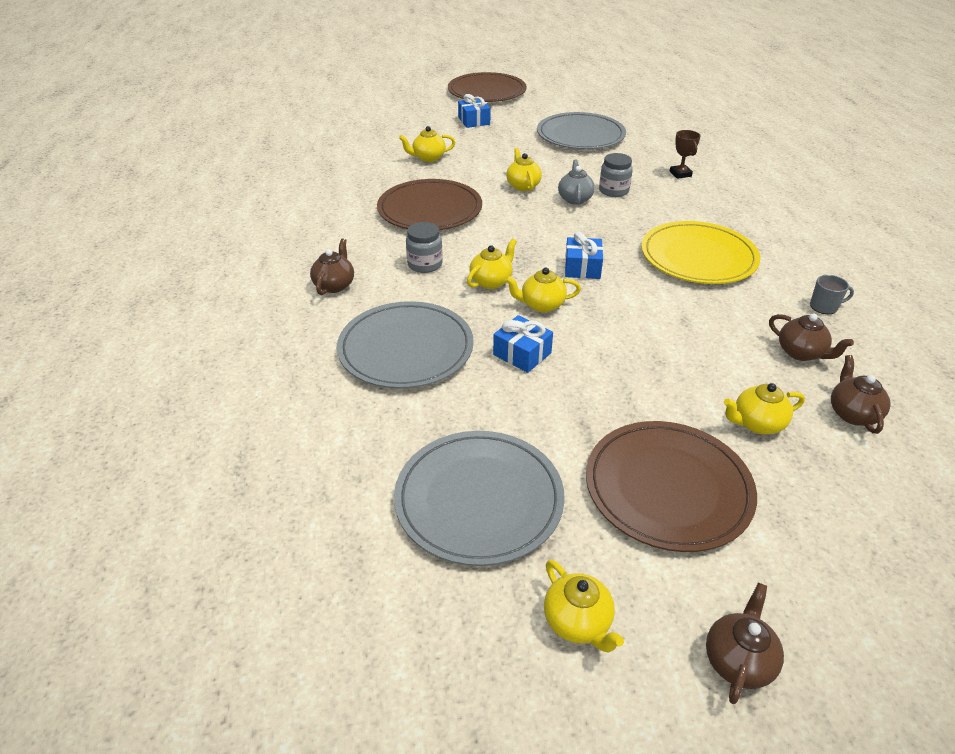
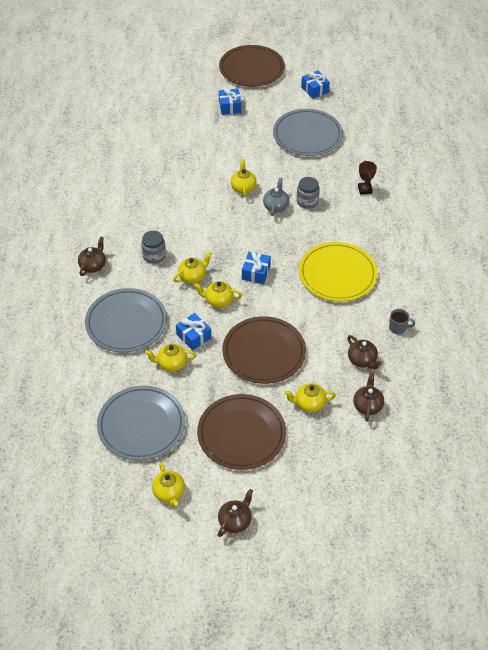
camera: 10 degrees right, 10 degrees up
brown plate [377,179,482,230] -> brown plate moved to [222,316,306,384]
yellow teapot [399,126,455,162] -> yellow teapot moved to [145,344,197,372]
none -> blue gift [301,71,330,99]

